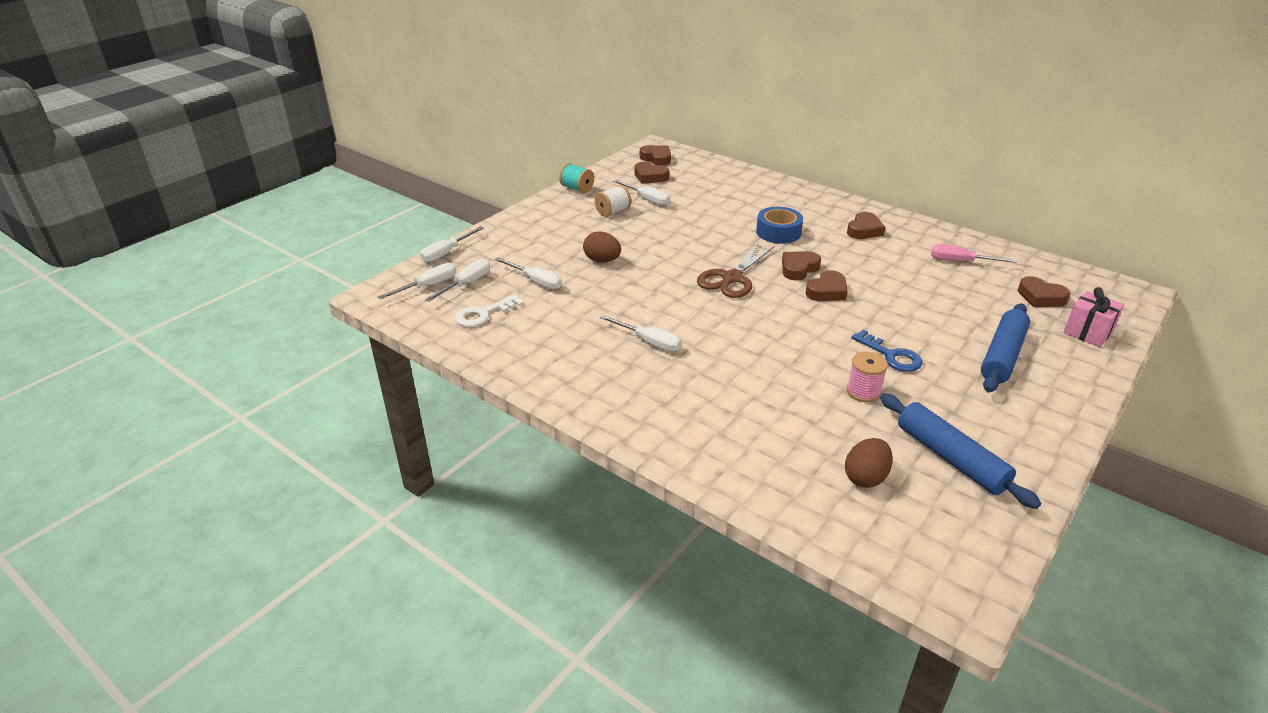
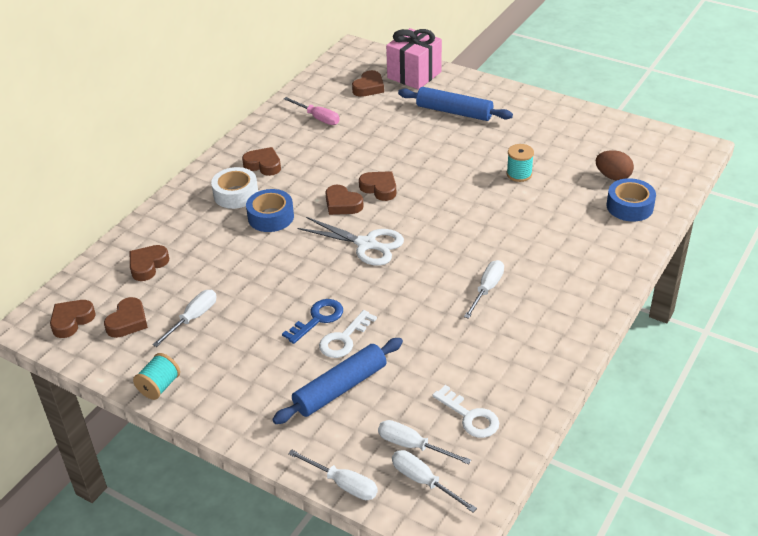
camera: 95 degrees left, 5 degrees up
white screwdriver [495,257,562,289] -> none
brown egg [583,232,621,263] -> white key [319,310,377,358]
white spool [595,185,631,217] -> none
brown scissors [697,243,774,298] -> white scissors [298,217,404,266]
pink spool [847,352,888,402] -> turquoise spool [507,144,534,182]
blue key [852,329,922,372] -> blue key moved to [282,299,343,344]
blue rolling pin [880,393,1041,509] -> blue rolling pin moved to [272,338,403,424]
pink screwdriver [931,244,1017,263] -> pink screwdriver turned 60 degrees counterclockwise [284,97,340,125]
pink gift [1063,287,1124,347] -> pink gift [386,28,442,90], size x1.52
none -> brown heart [130,245,169,281]
none -> white tape [211,167,258,209]
none -> blue tape [607,178,656,222]

